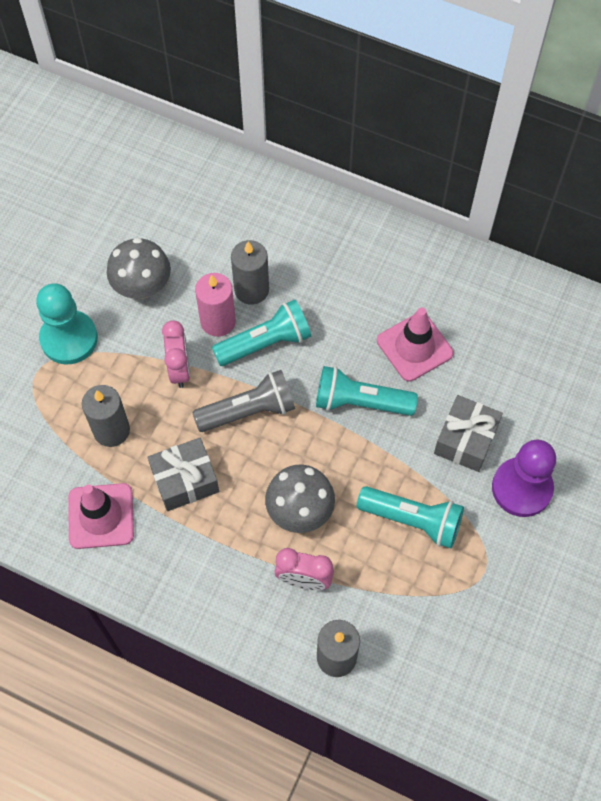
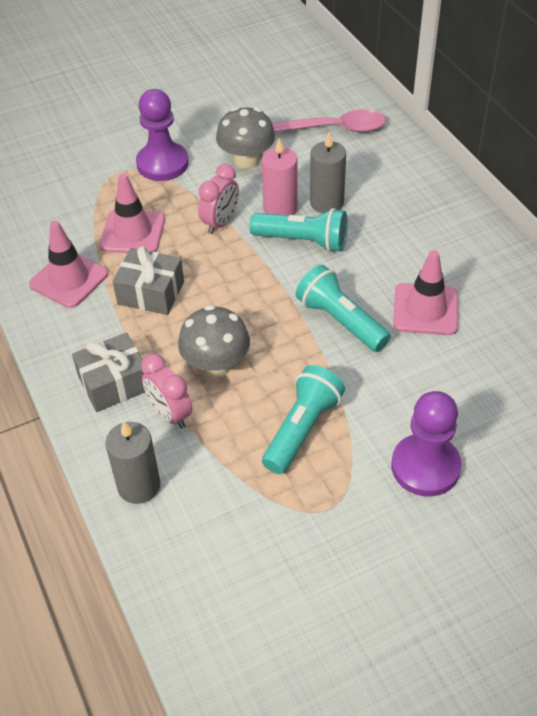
camera: 40 degrees right, 15 degrees down
turquoise pawn [36,283,98,365] -> purple pawn [136,89,189,181]
grey candle [82,385,130,447] -> pink traffic cone [100,174,165,253]
grey flashlight [192,370,295,432] -> none
turquoise flashlight [357,486,464,548] -> turquoise flashlight turned 120 degrees counterclockwise [262,365,345,474]
grey gift [434,395,503,472] -> grey gift moved to [72,332,145,412]
none -> pink spoon [272,109,386,132]

